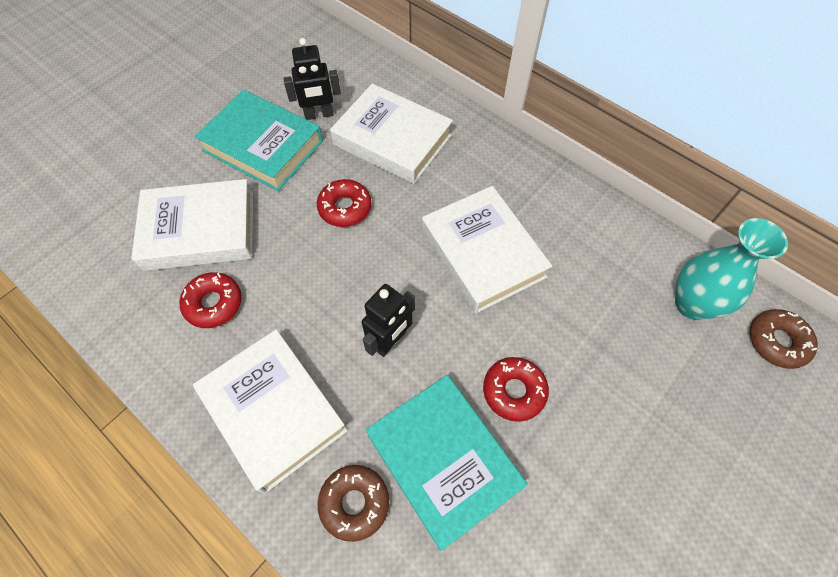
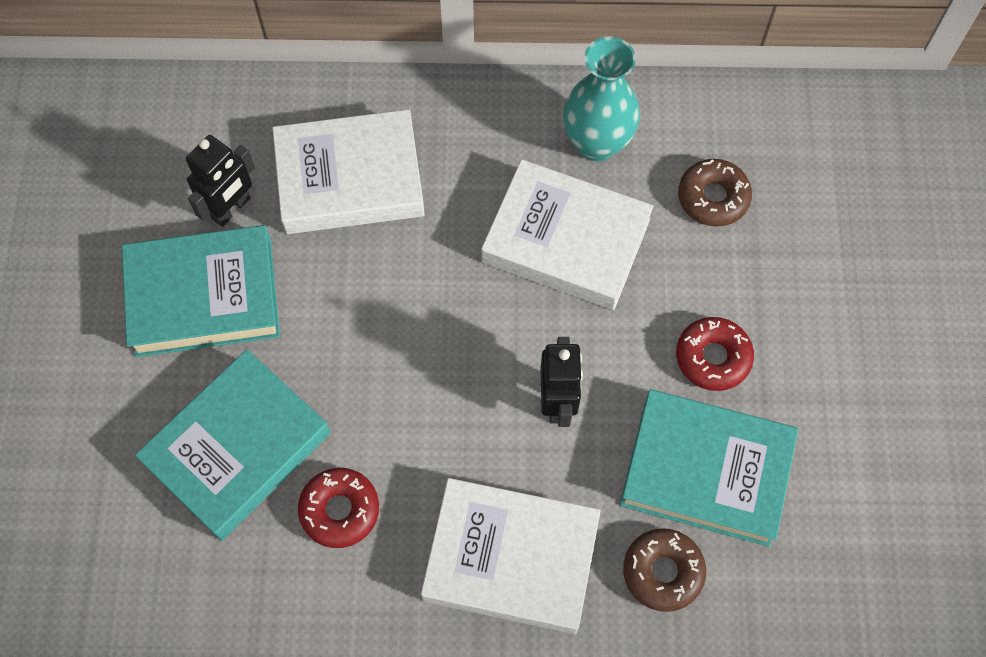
camera: 40 degrees left, 5 degrees up
white book [131,179,253,271] -> turquoise book [135,349,331,541]
red donut [317,179,371,227] -> none
turquoise vase [675,218,788,320] -> turquoise vase moved to [563,37,640,161]
brown donut [749,309,818,369] -> brown donut moved to [678,159,752,227]

